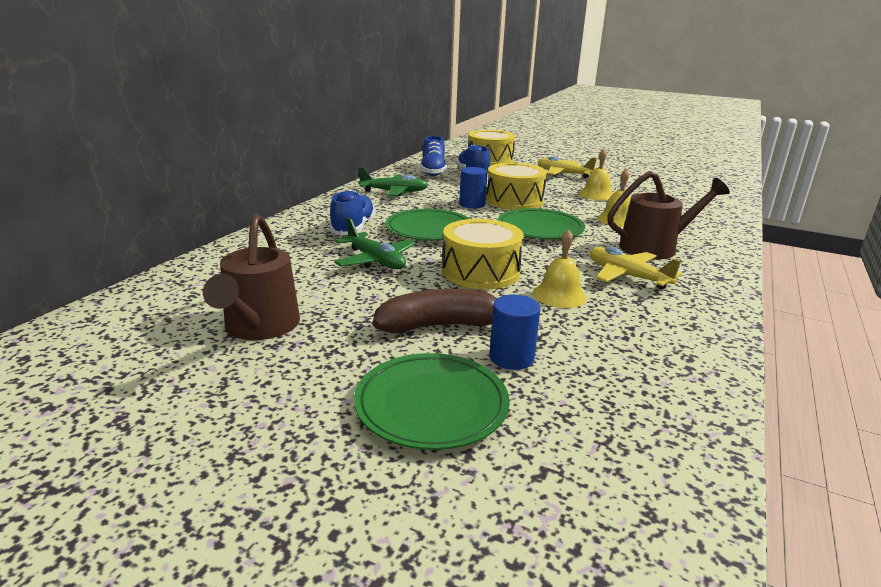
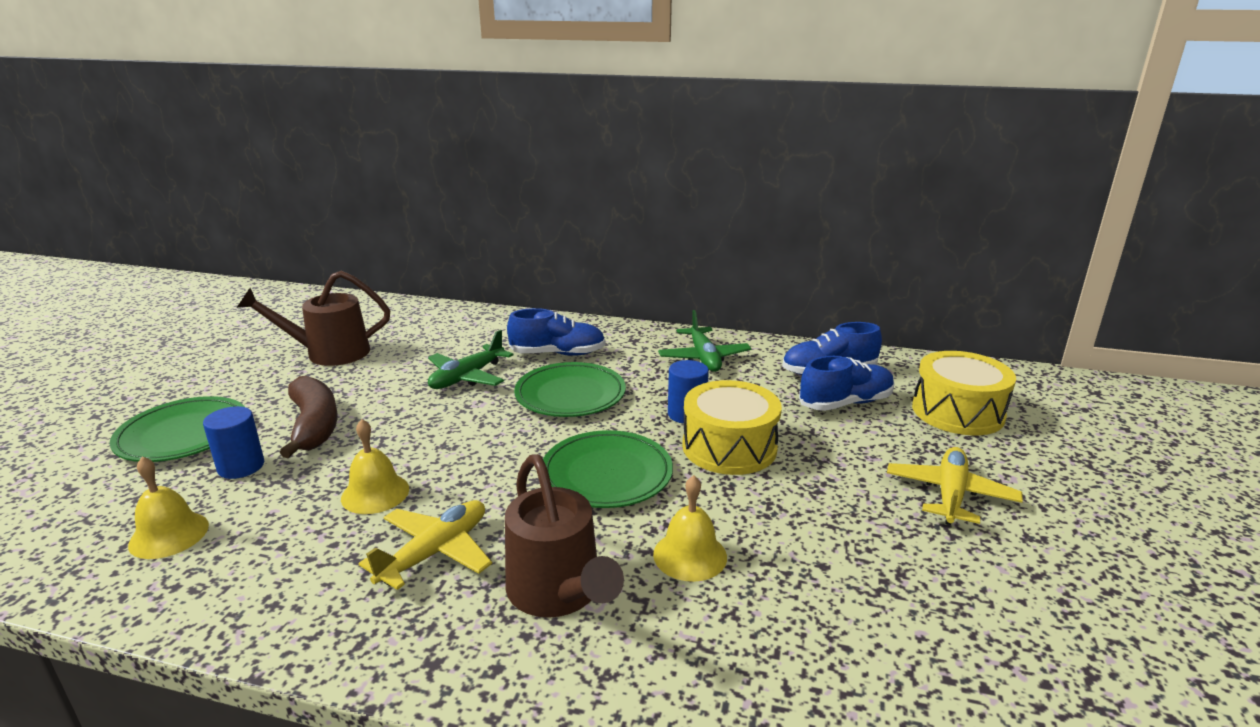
camera: 80 degrees right, 0 degrees up
yellow drum [442,219,524,290] -> none
yellow bell [579,149,613,200] -> yellow bell moved to [128,456,209,559]

